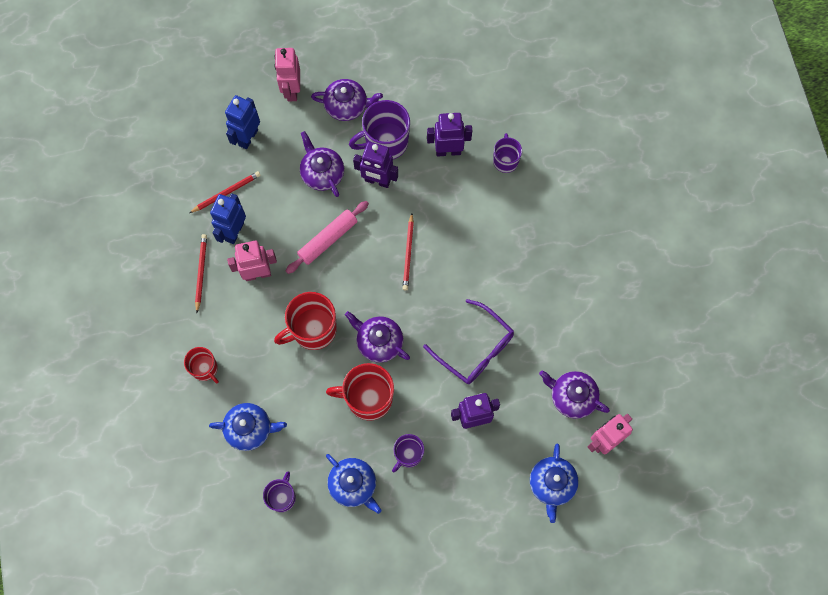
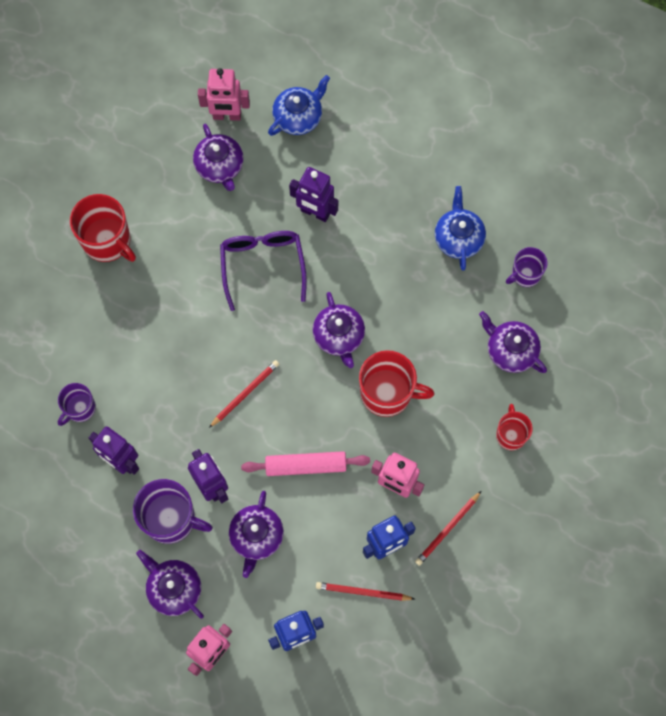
camera: 140 degrees left, 0 degrees up
blue teapot [209,403,287,451] -> purple teapot [479,311,547,373]
red mug [326,363,394,421] -> red mug moved to [70,194,136,262]
purple mug [392,434,424,472] -> none

